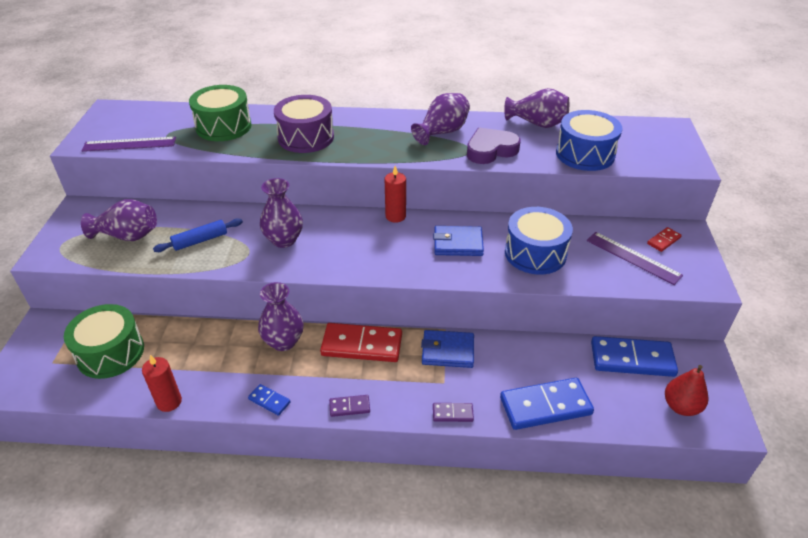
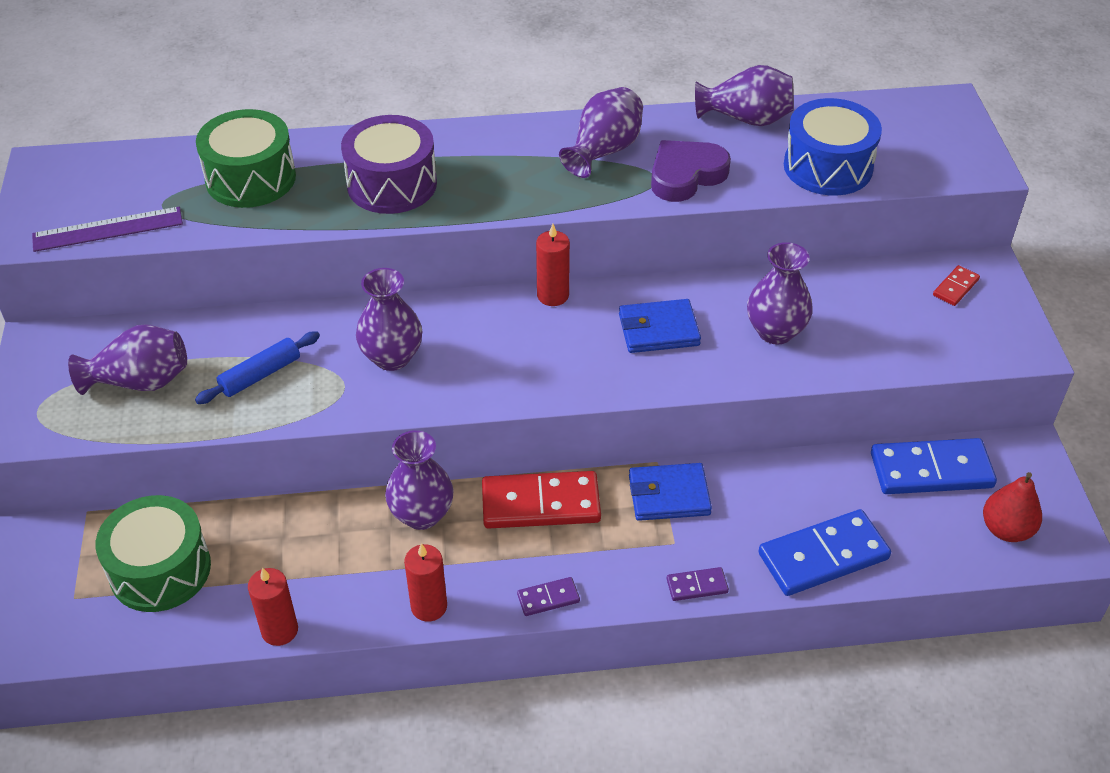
camera: 10 degrees left, 5 degrees up
blue domino [248,384,291,416] -> red candle [404,543,447,622]
blue drum [505,207,573,275] -> purple vase [747,242,813,344]
purple ruler [586,232,683,285] -> none

